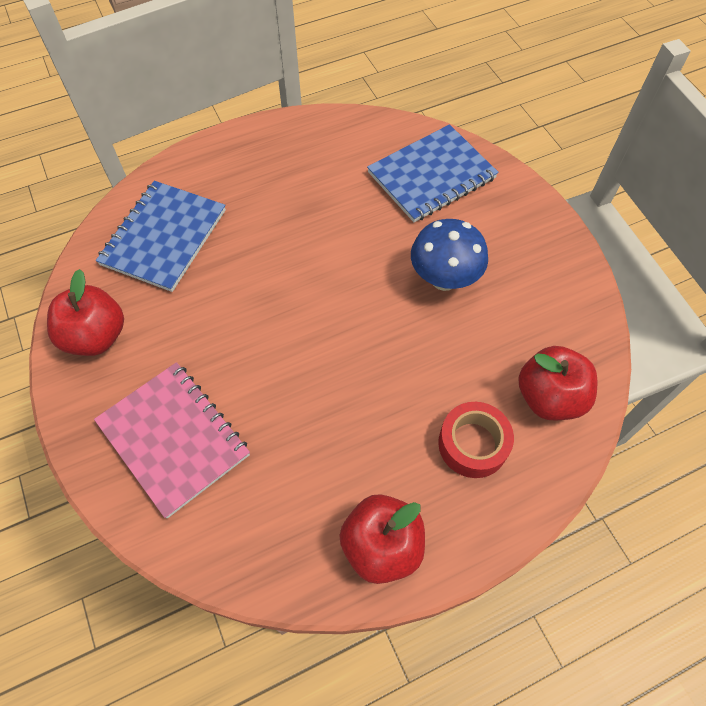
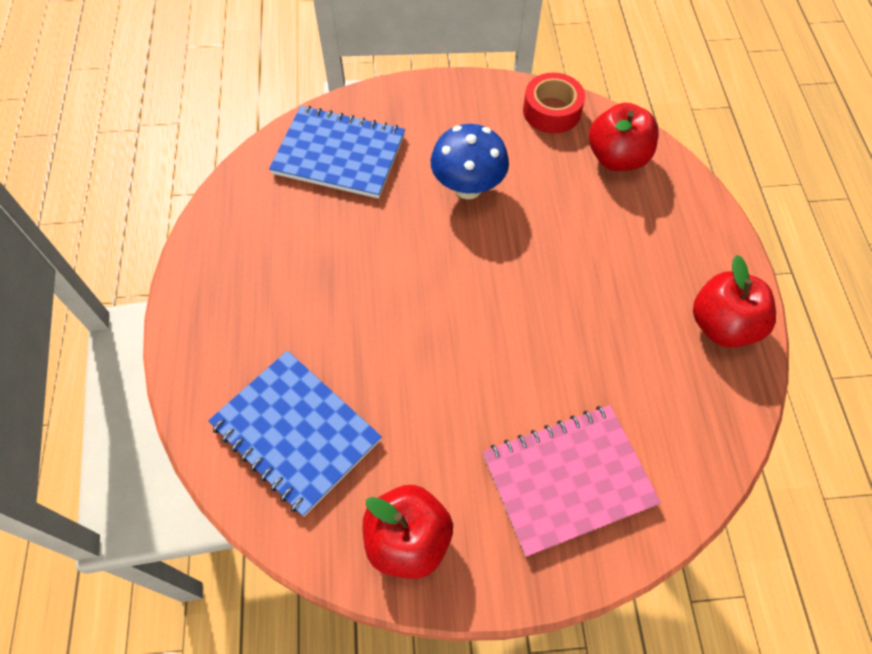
camera: 70 degrees left, 0 degrees up
blue notebook [367,124,499,222] -> blue notebook turned 60 degrees counterclockwise [269,106,405,199]
red tape [438,402,514,478] -> red tape moved to [523,73,585,133]

